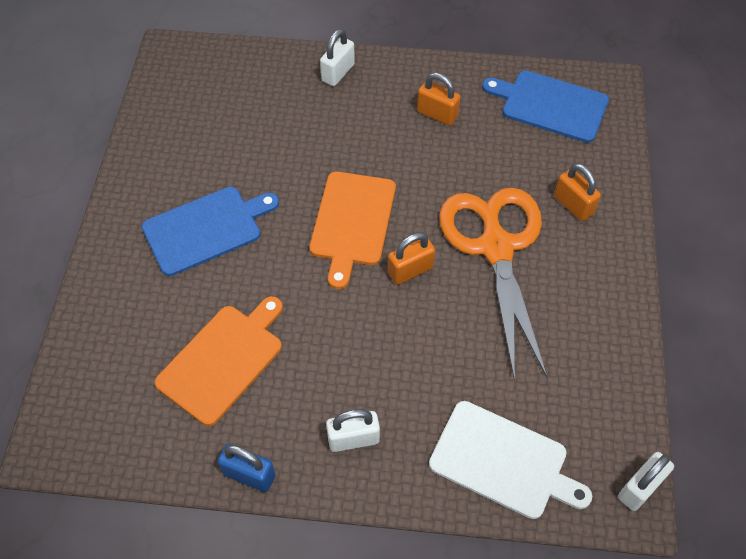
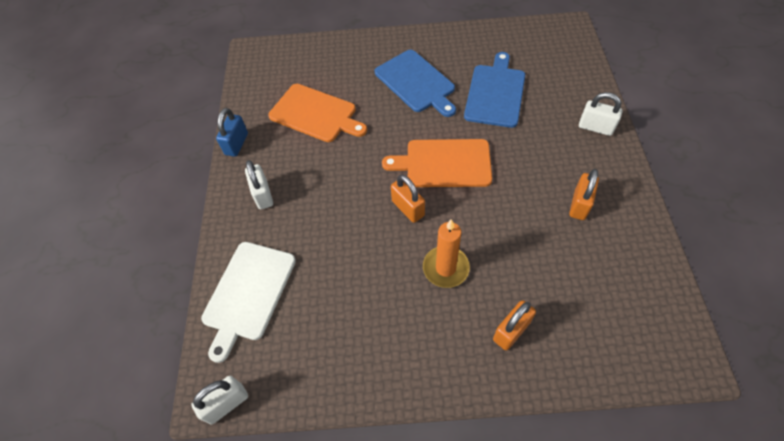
camera: 85 degrees right, 0 degrees up
orange scissors [439,187,547,380] -> orange candle [423,219,470,288]
blue cutting board [482,70,609,143] -> blue cutting board moved to [464,52,525,128]
white padlock [618,452,674,511] -> white padlock turned 75 degrees counterclockwise [191,376,248,424]

